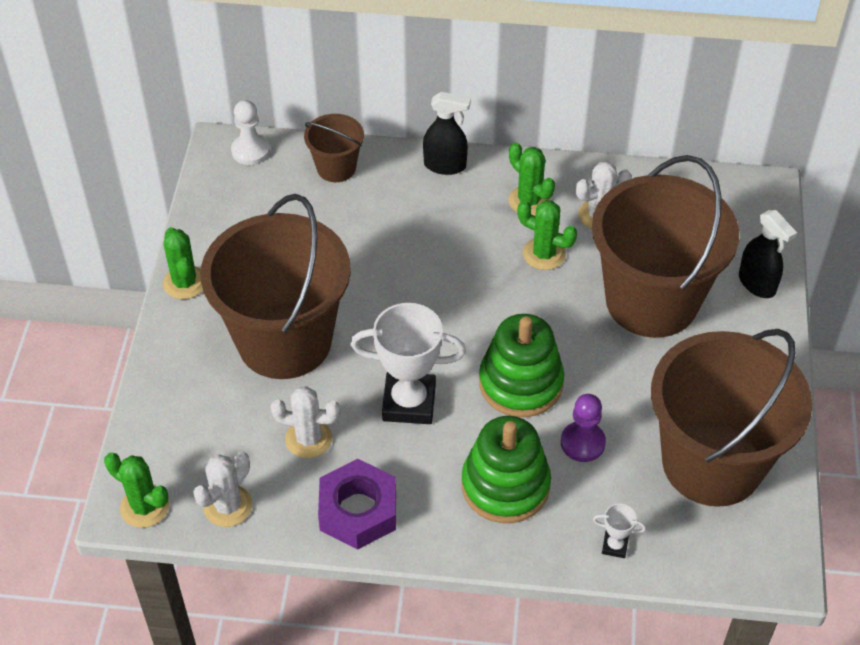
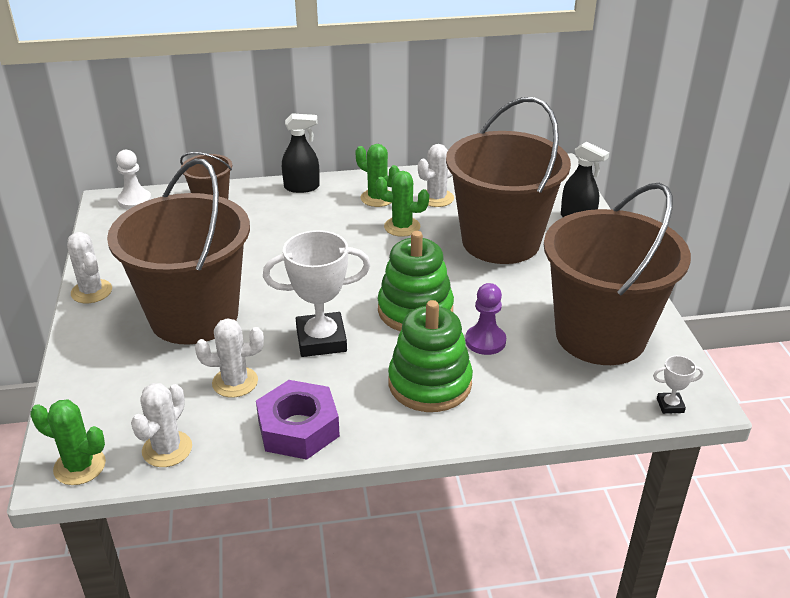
camera: 15 degrees left, 15 degrees down
green cactus [163,227,203,299] -> white cactus [67,232,112,303]
white trophy [593,503,646,558] -> white trophy moved to [653,356,704,414]

